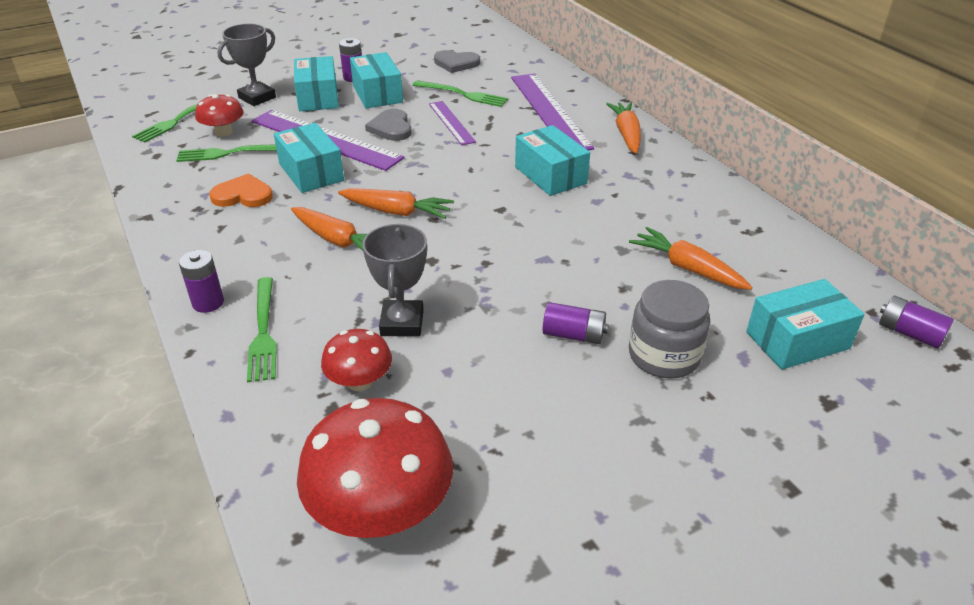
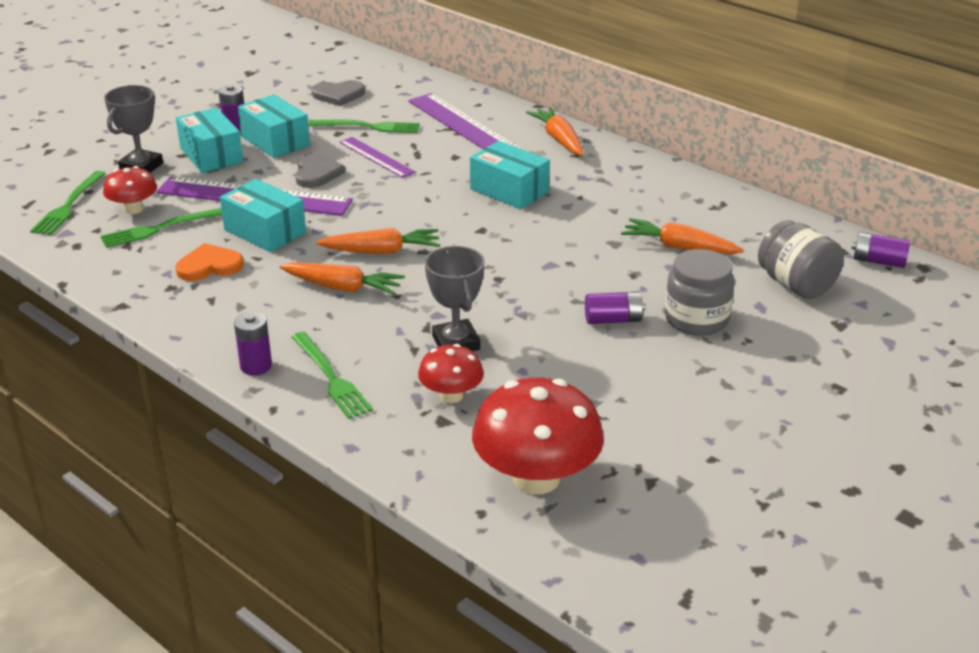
camera: 20 degrees left, 5 degrees down
grey heart [365,109,412,141] -> grey heart turned 150 degrees counterclockwise [295,153,345,188]
turquoise box [746,279,865,370] -> grey jar [758,220,844,299]

